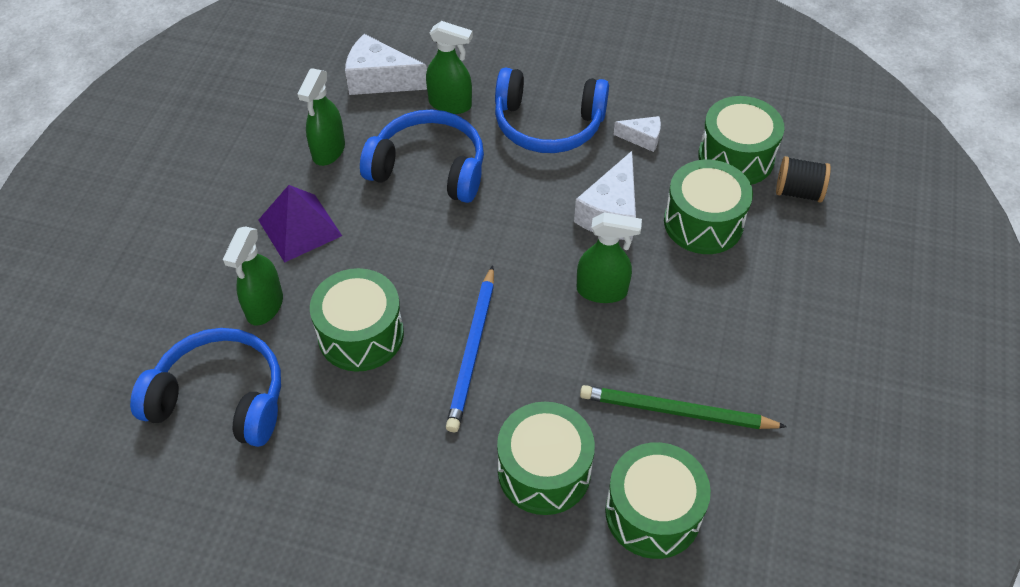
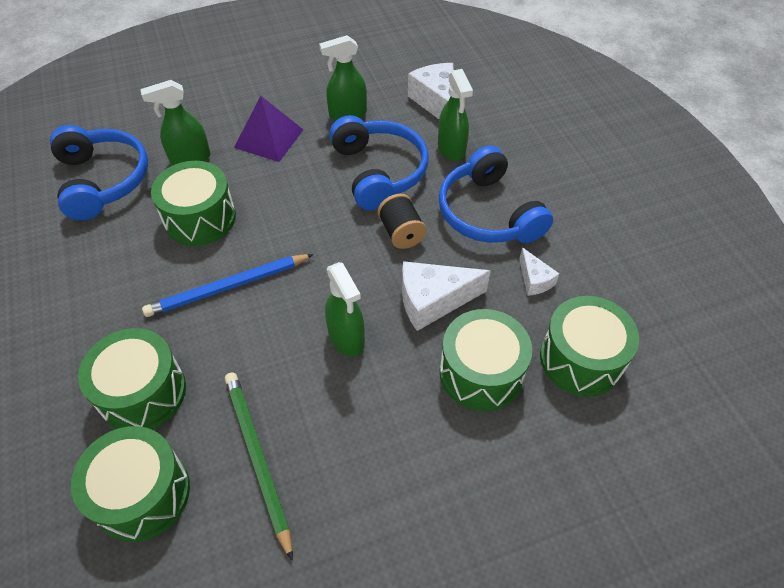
camera: 55 degrees right, 0 degrees up
black spool [776,156,831,203] -> black spool moved to [378,194,427,249]

